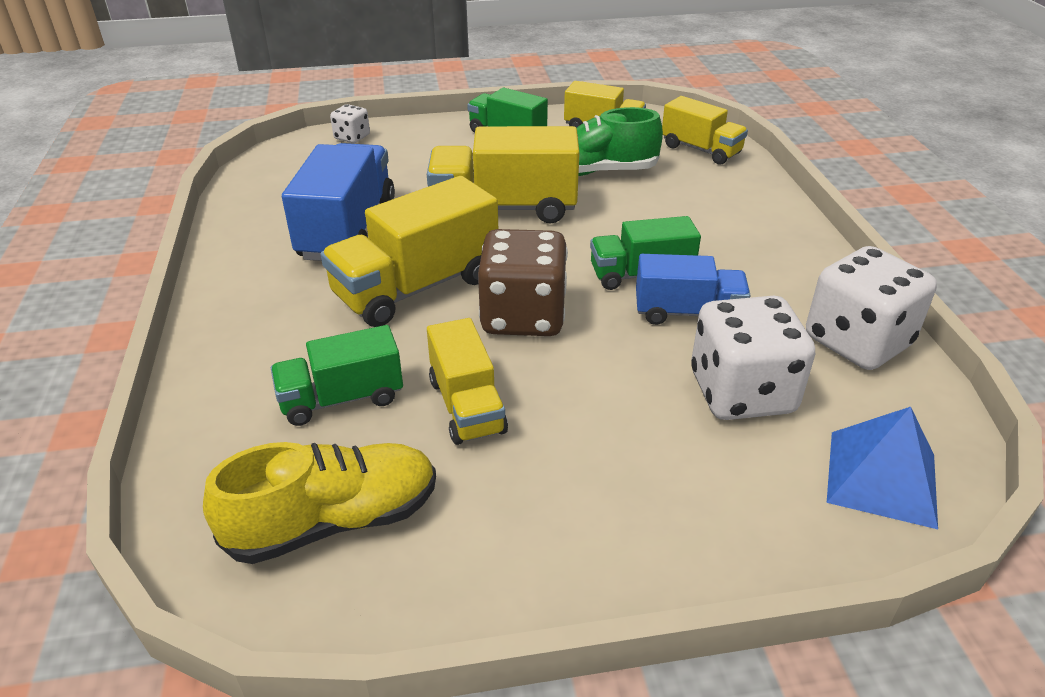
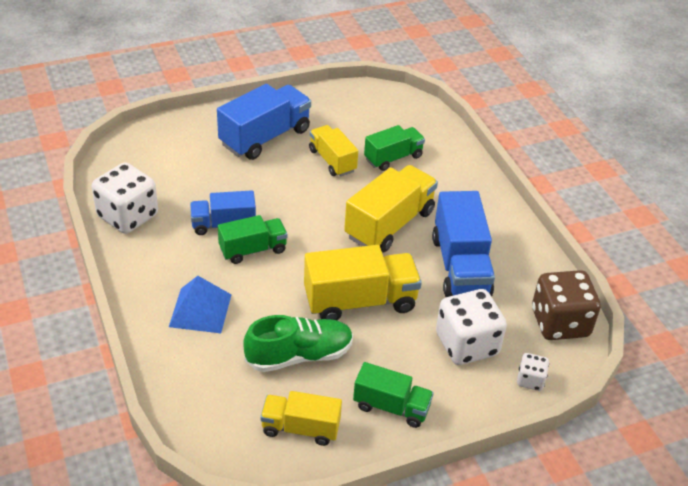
camera: 165 degrees right, 5 degrees up
yellow shoe [203,442,436,564] -> none
brown dice [478,229,568,336] -> brown dice moved to [532,270,601,340]
yellow truck [662,96,748,165] -> none
white dice [691,296,815,420] -> white dice moved to [436,289,507,365]
blue pyramid [827,407,938,529] -> blue pyramid moved to [169,276,232,333]
none -> blue truck [217,84,311,160]

